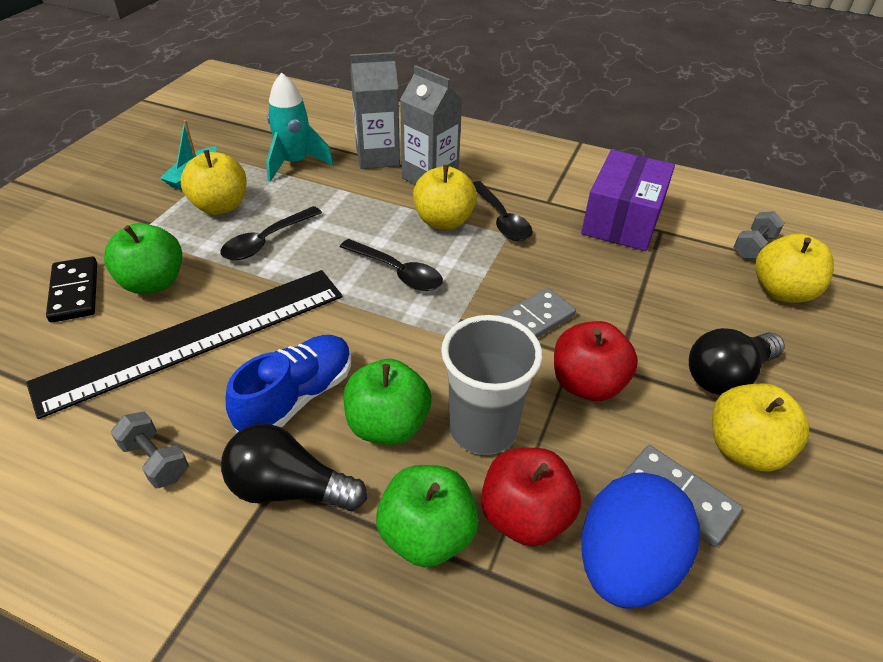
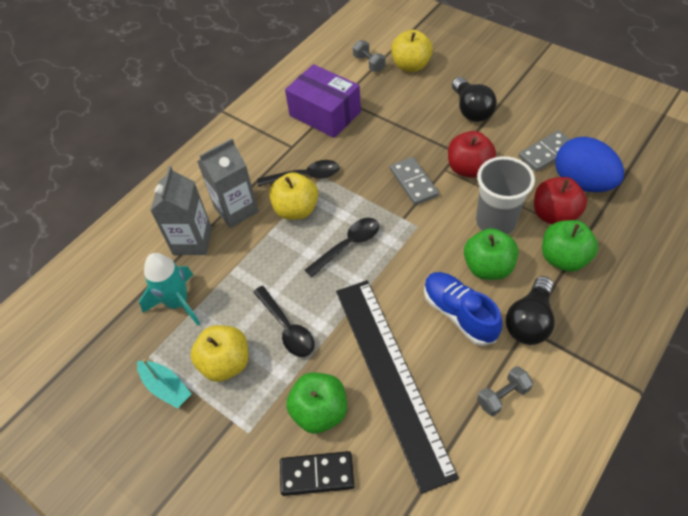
camera: 70 degrees left, 10 degrees up
yellow apple [712,383,809,471] -> none

